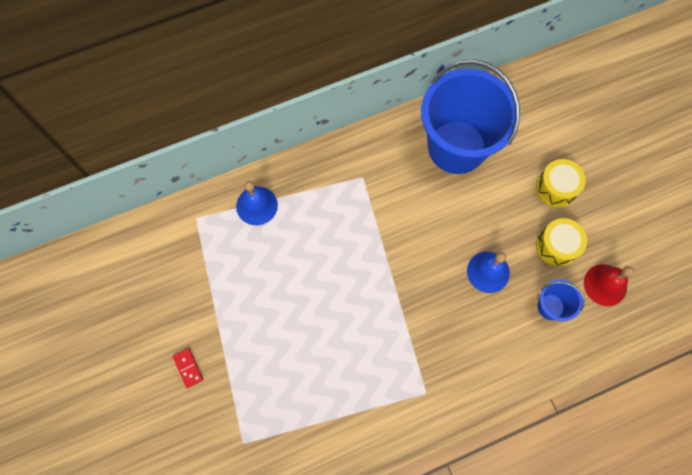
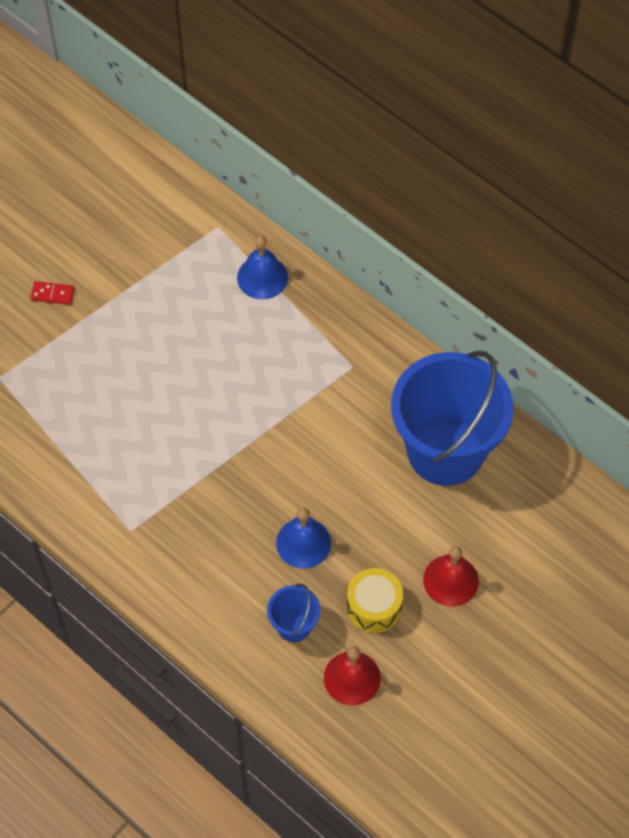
camera: 65 degrees right, 10 degrees down
red domino [173,348,203,388] -> red domino turned 60 degrees clockwise [30,281,75,305]
yellow drum [536,159,586,207] -> red bell [423,546,479,606]

